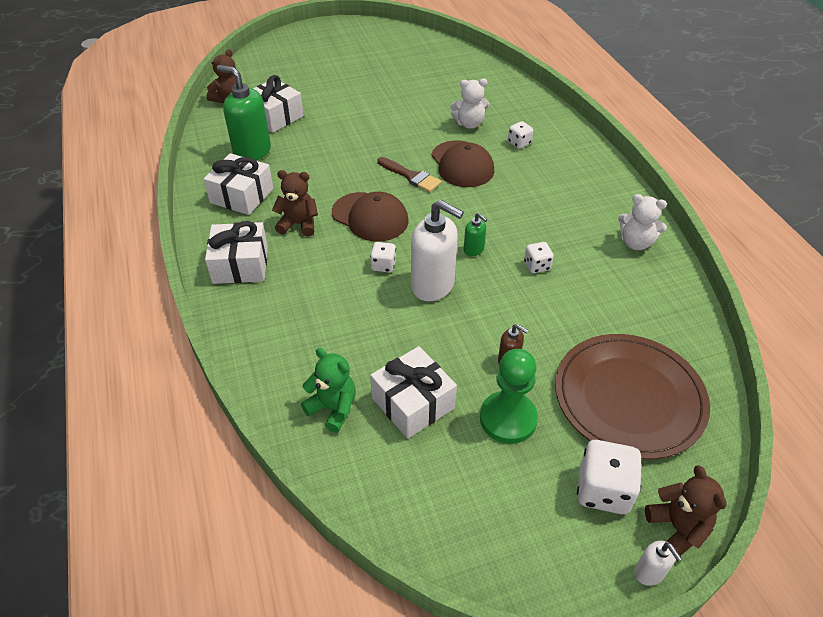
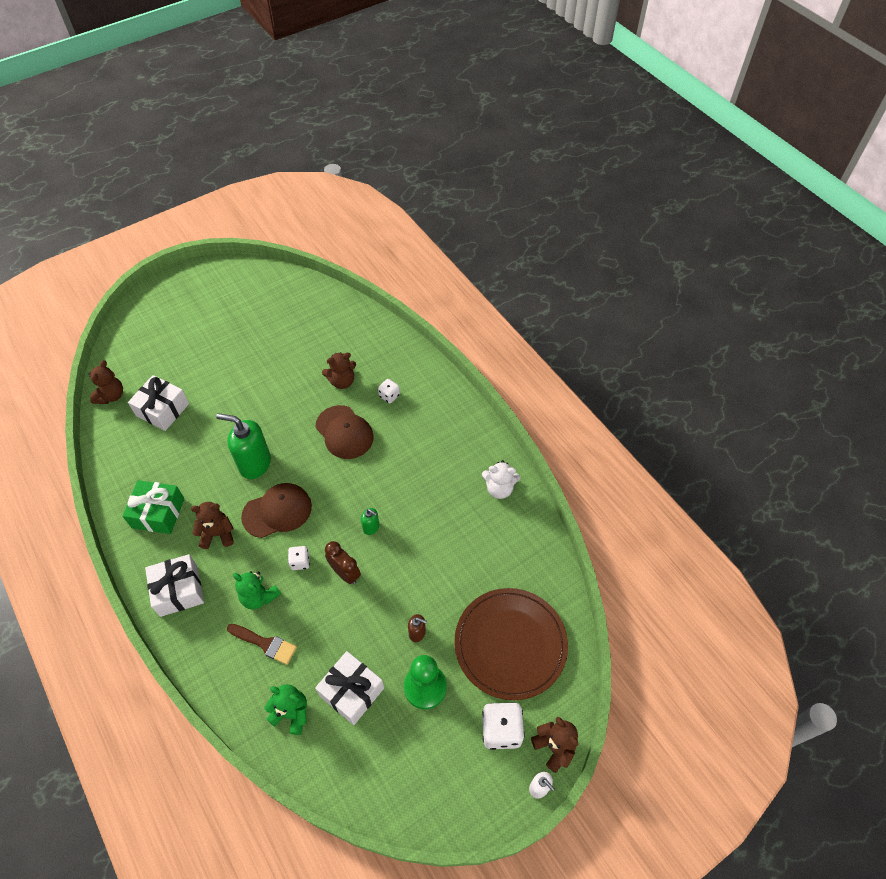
camera: 15 degrees left, 10 degrees up
white gift [204,153,273,215] -> green gift [122,480,184,534]
green soap dispenser [217,65,271,161] -> green soap dispenser moved to [216,413,271,479]
brown cap [332,192,408,242] -> brown cap turned 45 degrees counterclockwise [241,483,312,538]
brown brush [377,157,442,192] -> brown brush moved to [227,624,297,665]
white soap dispenser [411,200,464,301] -> brown clock [325,541,361,584]
white teddy bear [450,79,489,129] -> brown teddy bear [322,352,356,389]
white dice [524,242,554,273] -> none
none -> green teddy bear [233,571,281,610]

